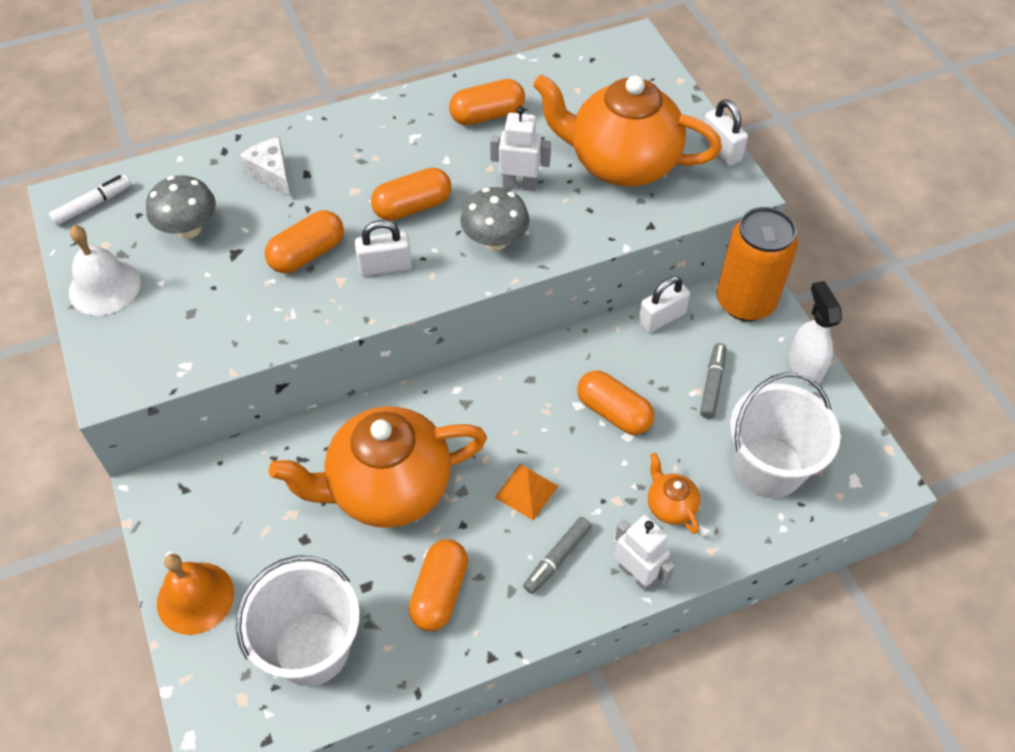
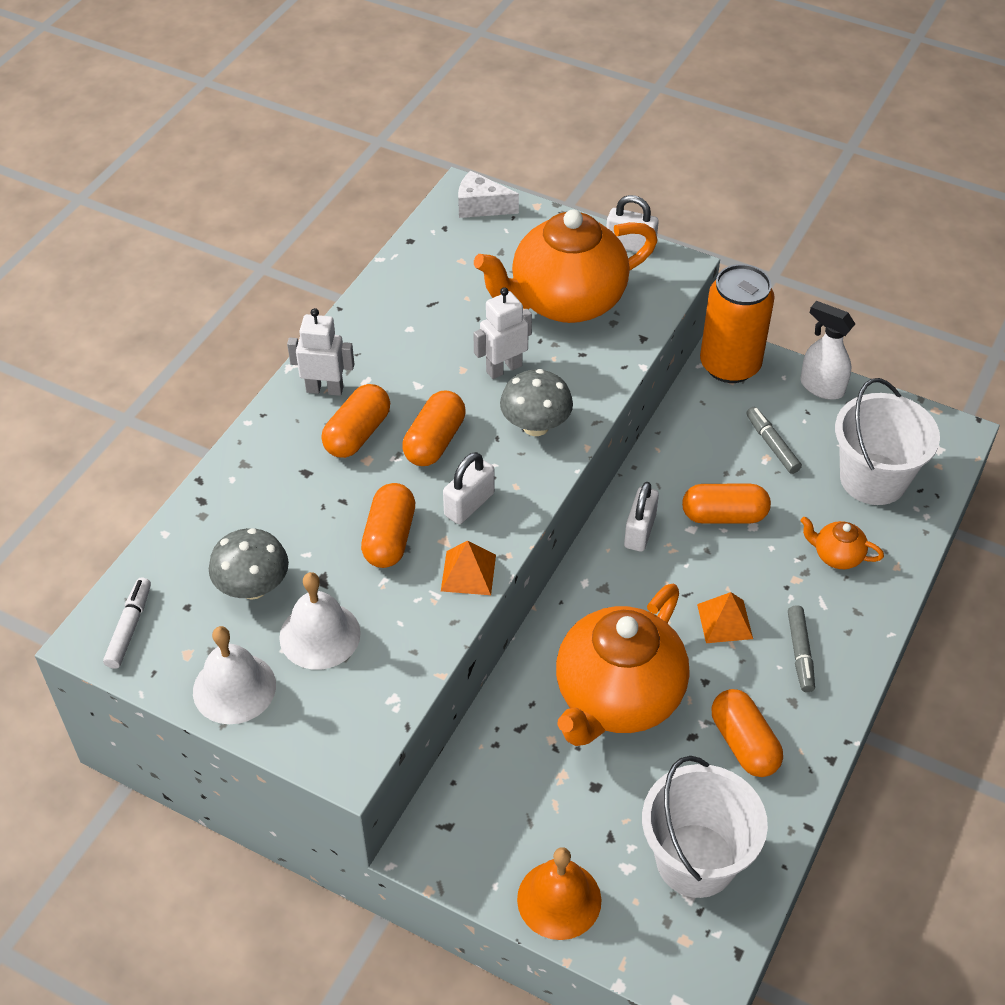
camera: 40 degrees left, 5 degrees down
white cheese [239,137,291,199] -> white cheese moved to [458,171,519,218]
orange capsule [449,79,525,125] -> orange capsule moved to [321,384,390,458]
white robot [615,515,675,592] -> white robot moved to [287,308,354,396]
white padlock [639,276,690,333] -> white padlock moved to [624,482,659,552]
none -> white bell [279,572,361,670]
none -> orange pyramid [441,540,496,595]

